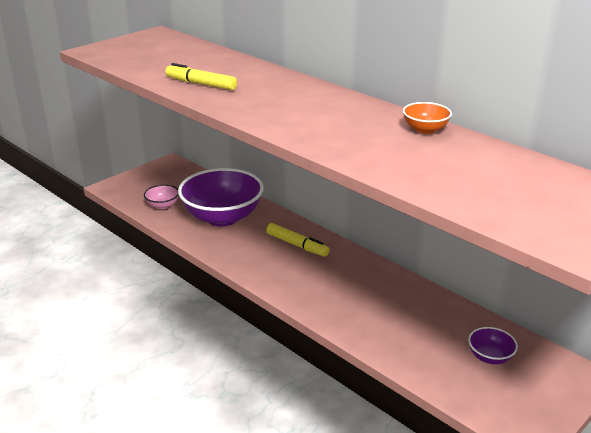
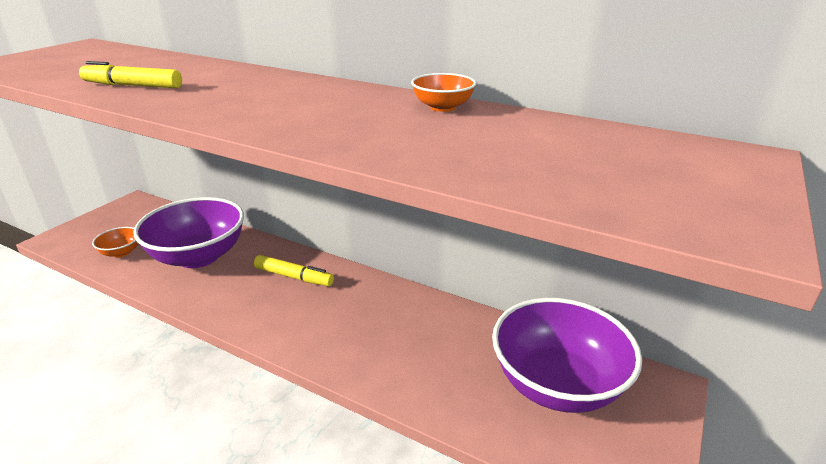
camera: 15 degrees left, 0 degrees up
pink bowl [144,185,179,209] -> orange bowl [92,227,139,258]
purple bowl [468,327,518,364] -> purple bowl [492,298,642,413], size x2.31

